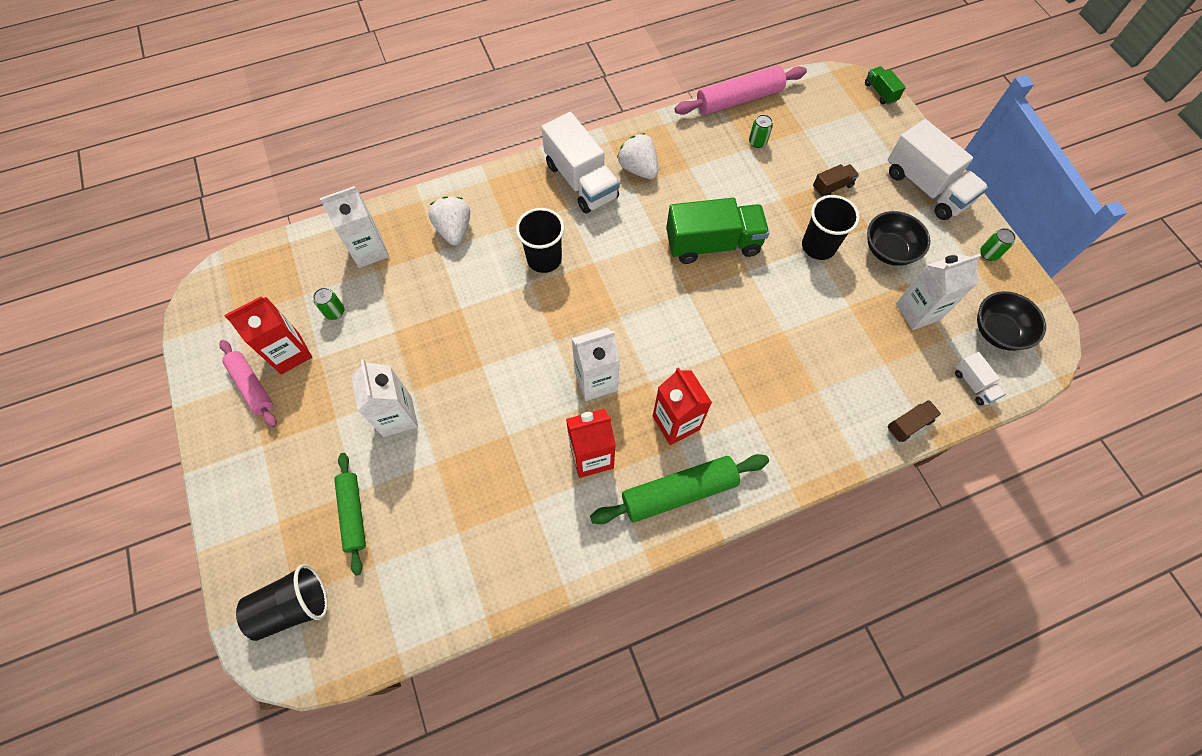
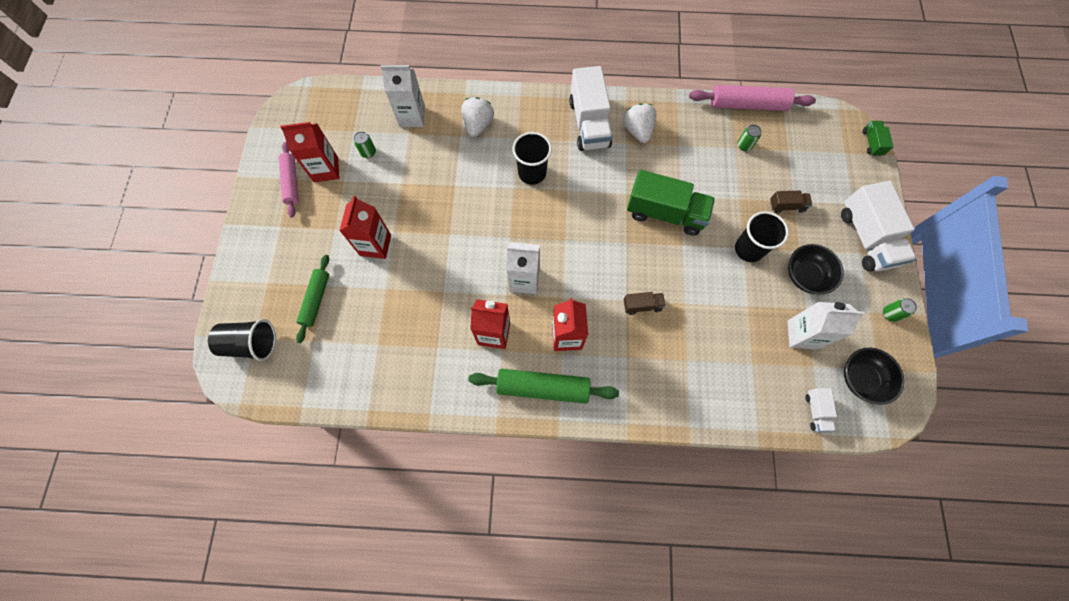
camera: 25 degrees right, 5 degrees up
white carton [351,359,418,437] -> red carton [339,196,391,259]
brown truck [888,400,941,442] -> brown truck moved to [624,292,666,315]

